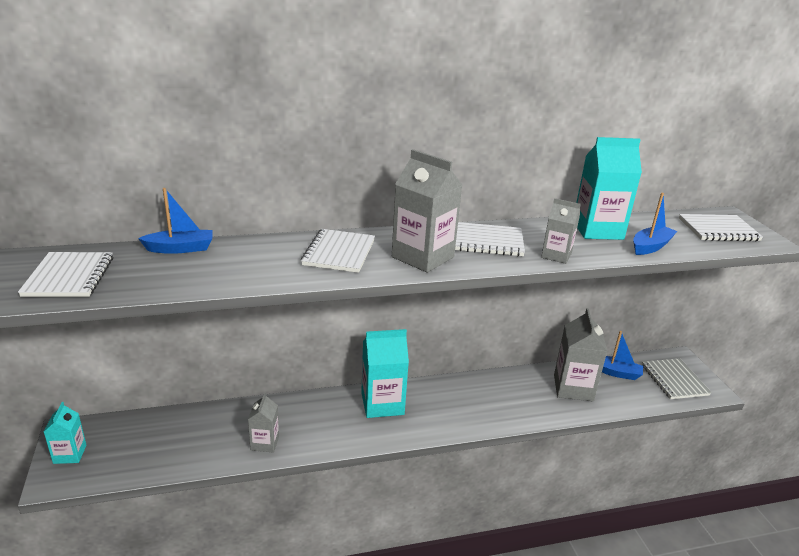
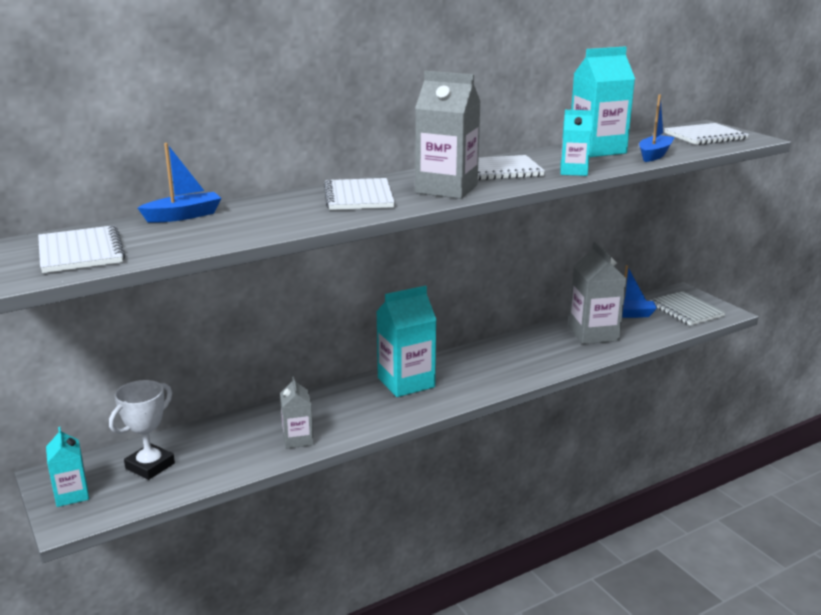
camera: 15 degrees left, 5 degrees down
grey carton [541,198,581,264] -> turquoise carton [560,110,593,176]
none -> white trophy [109,380,175,480]

